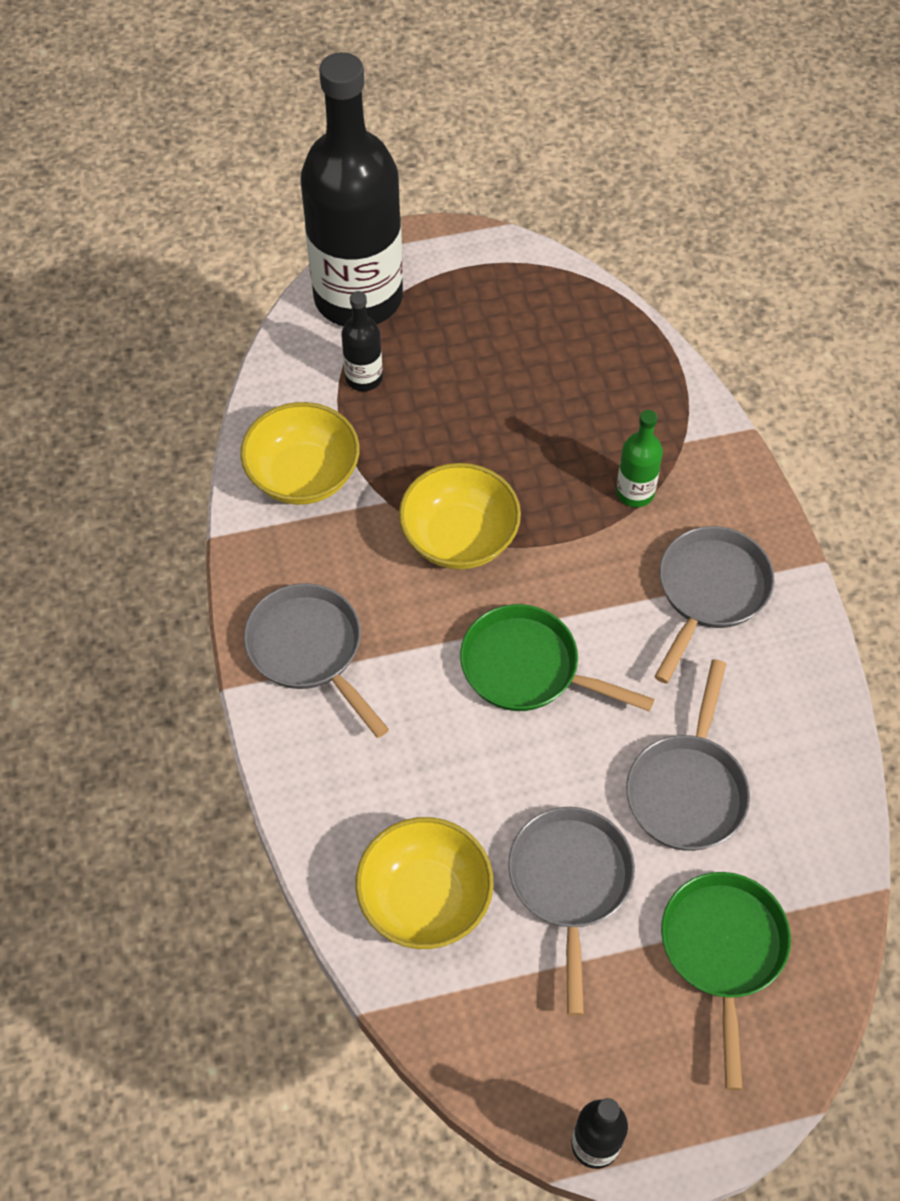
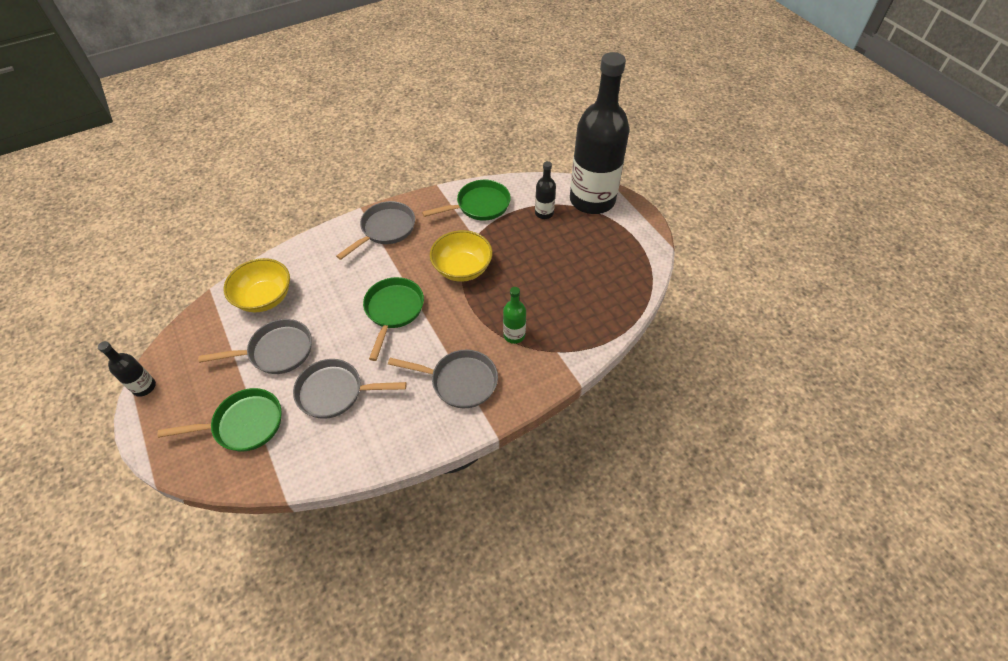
camera: 75 degrees right, 5 degrees down
yellow bowl [240,402,359,505] -> green pan [422,180,511,220]

